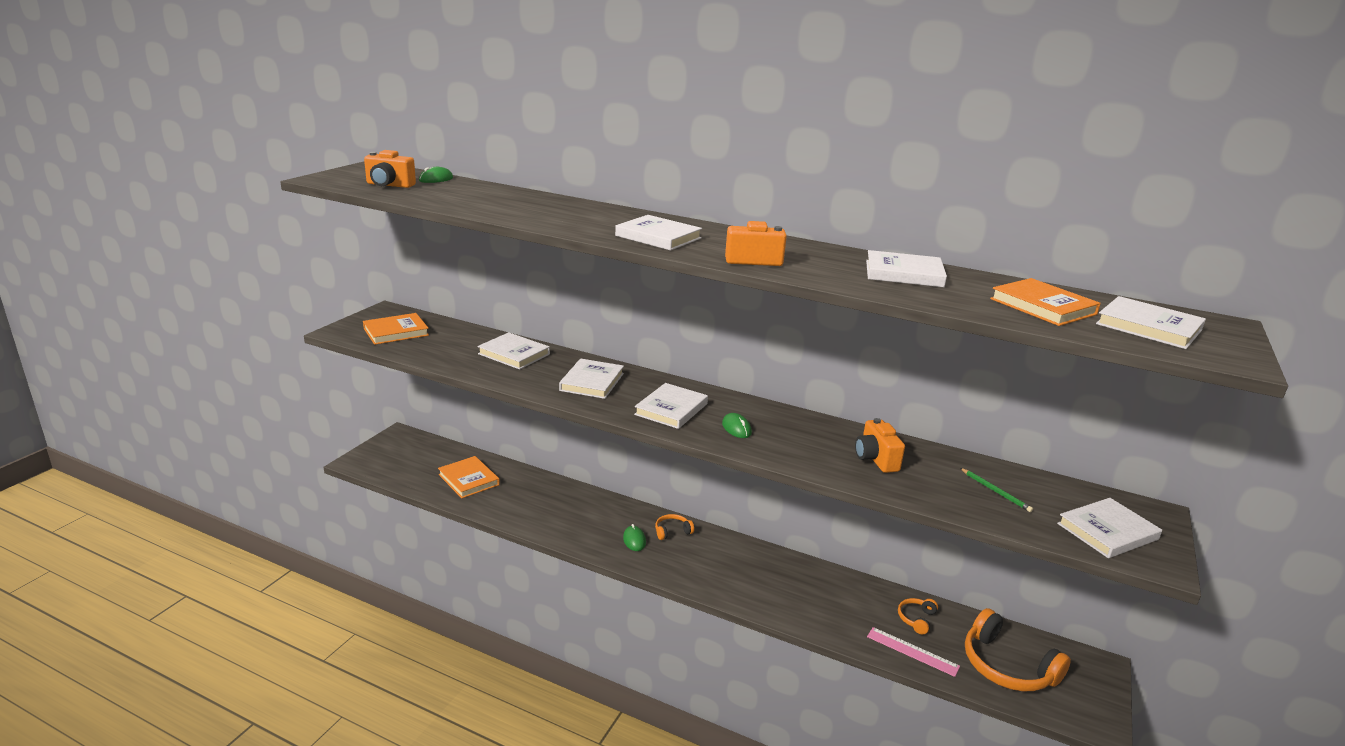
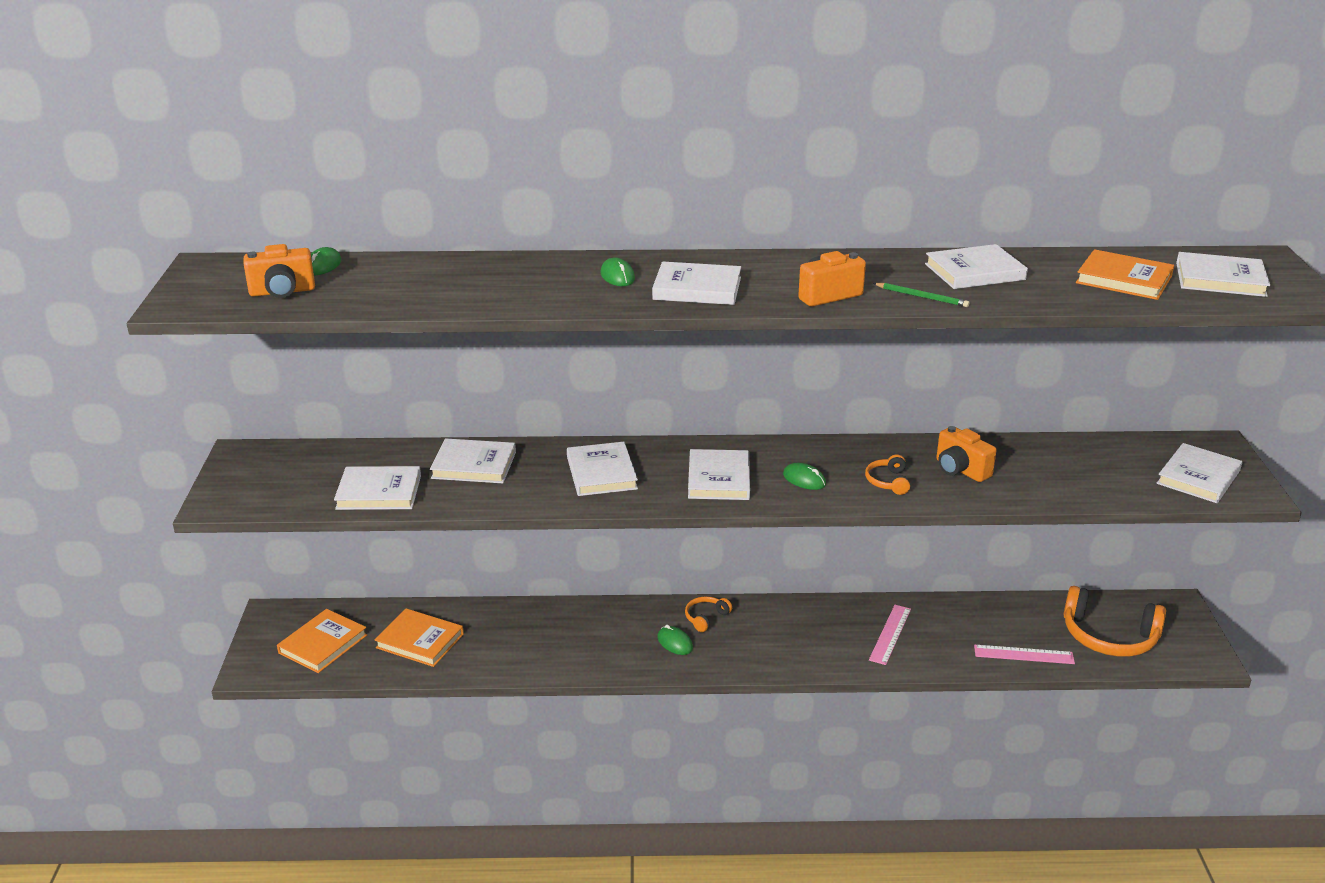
camera: 25 degrees left, 5 degrees up
orange book [363,313,429,345] -> orange book moved to [277,609,367,673]
orange headphones [898,598,938,634] -> orange headphones moved to [865,455,910,495]
green pencil [960,468,1033,512] -> green pencil moved to [873,283,969,307]
none -> white book [334,466,421,510]
none -> green mouse [600,257,635,286]
none -> pink ruler [869,605,911,665]

